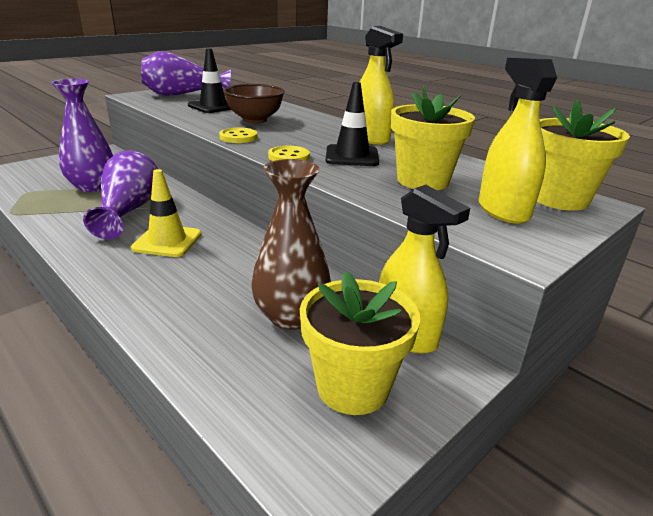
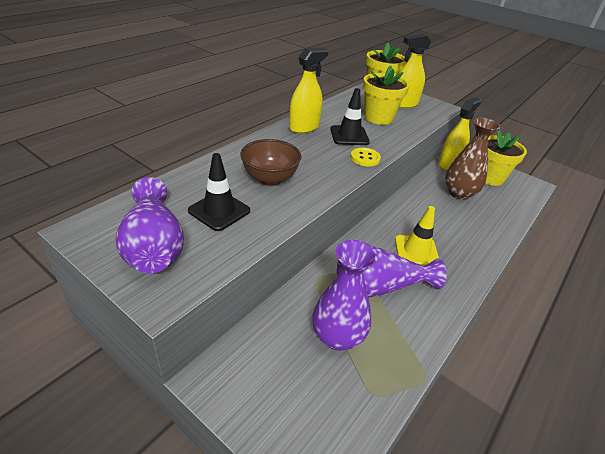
camera: 100 degrees left, 10 degrees up
yellow button [219,127,257,143] -> none

